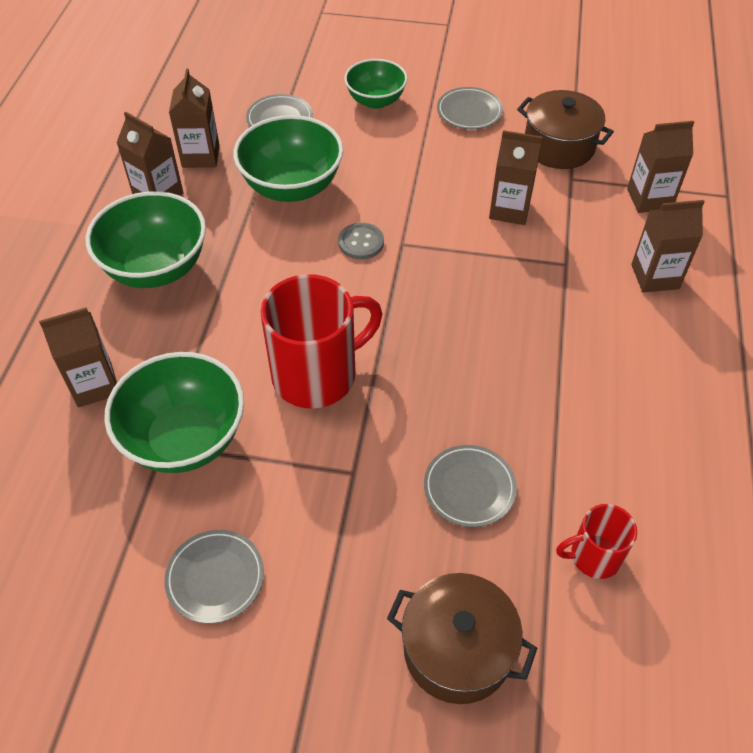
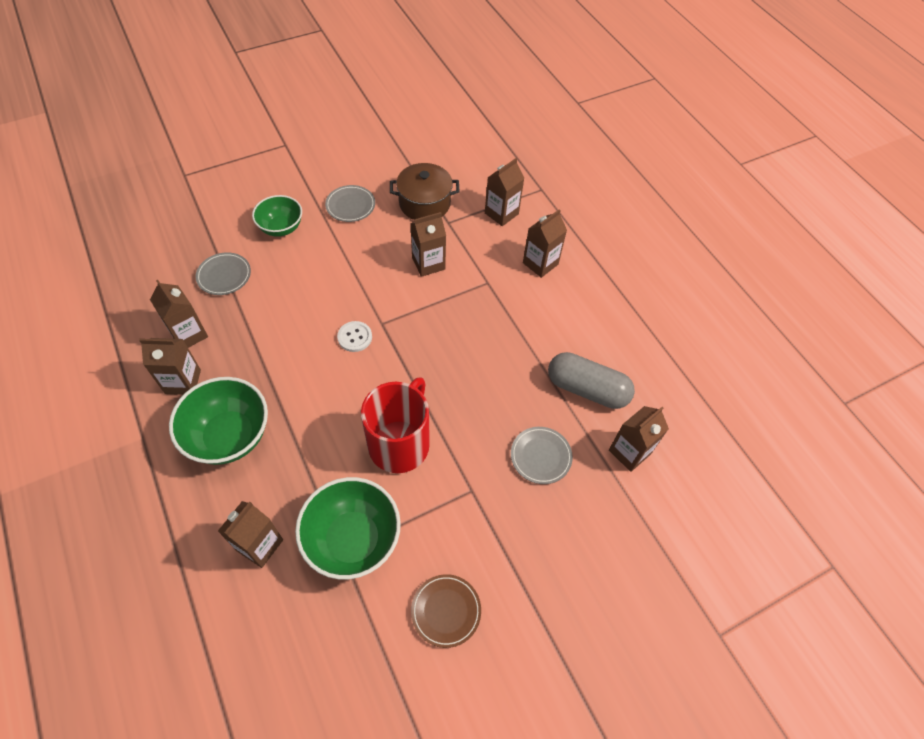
camera: 40 degrees left, 5 degrees up
grey plate [164,530,264,624] -> brown plate [411,574,481,648]
green bowl [233,115,343,202] -> none
grey button [338,223,384,259] -> white button [337,321,372,352]
brown pot [387,573,537,704] -> none
red mug [556,504,637,579] -> brown carton [609,406,669,472]
none -> grey capsule [548,352,635,409]

